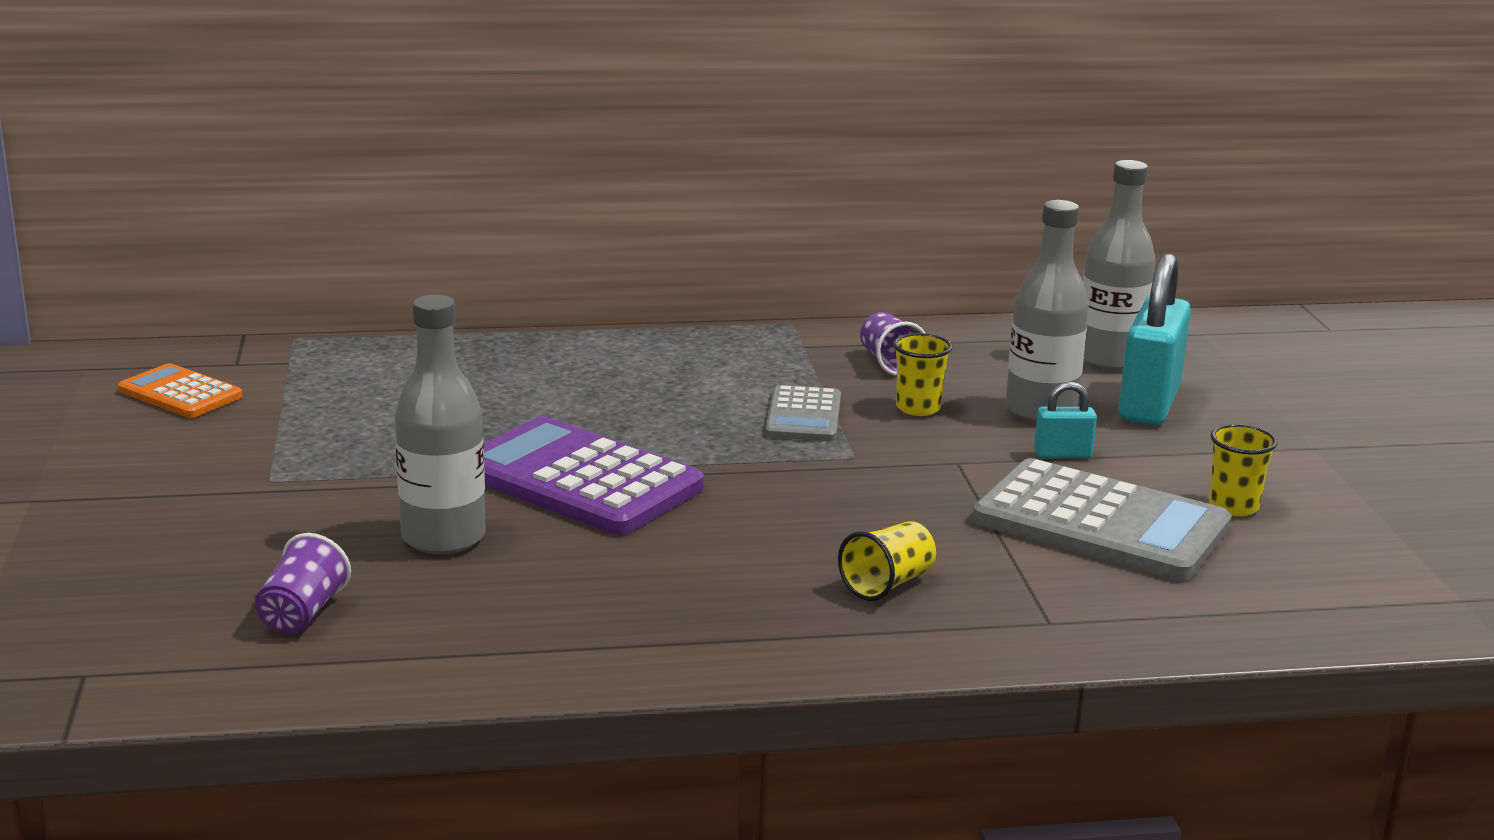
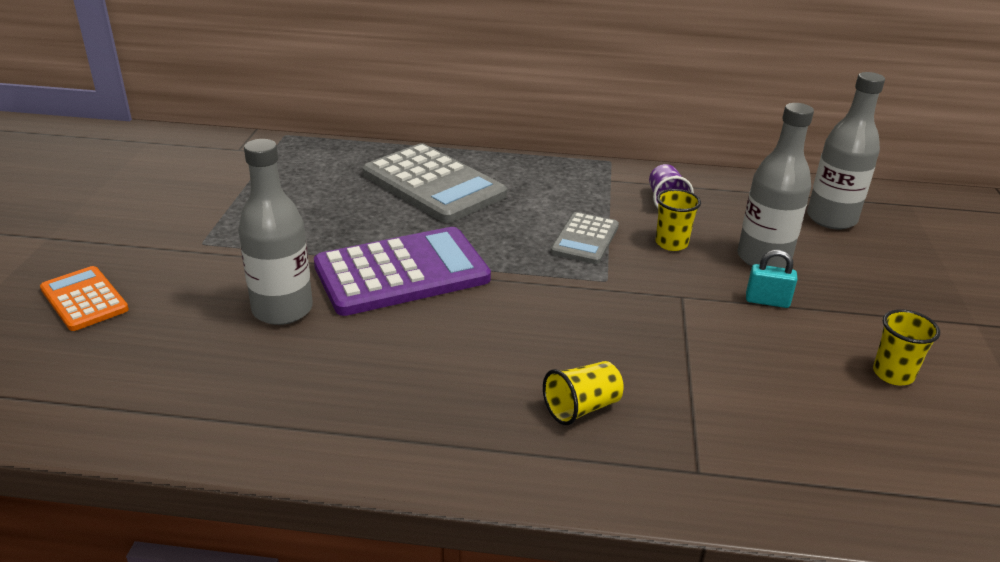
camera: 15 degrees right, 10 degrees up
orange calculator [118,363,243,418] -> orange calculator moved to [40,266,129,331]
purple cup [255,533,351,634] -> none
purple calculator [484,416,704,535] -> purple calculator turned 105 degrees clockwise [314,227,491,316]
grey calculator [972,458,1232,581] -> grey calculator moved to [363,143,507,223]
turquoise padlock [1119,253,1191,425] -> none

